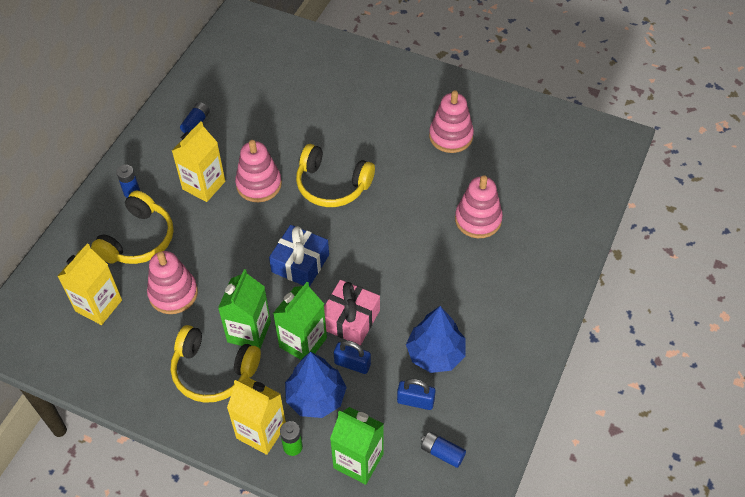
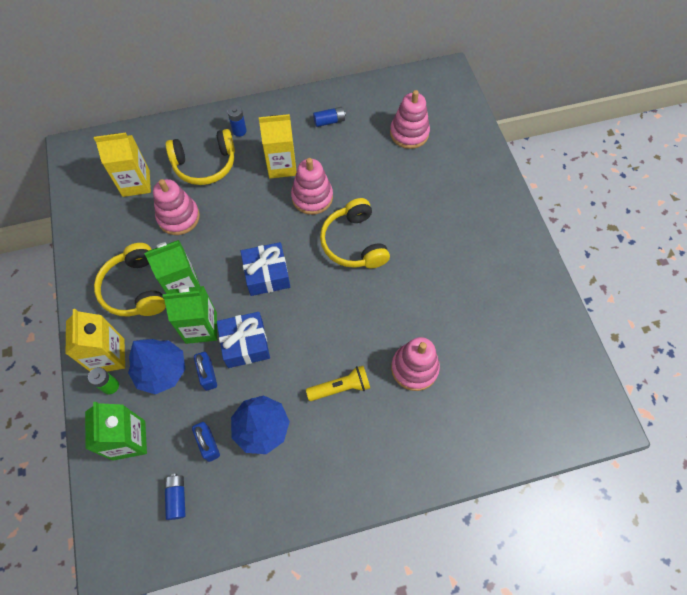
camera: 50 degrees right, 10 degrees up
pink gift [324,280,380,345] -> blue gift [217,312,270,368]
pink stacking toy [429,90,474,153] -> pink stacking toy moved to [390,90,430,149]
none -> yellow flashlight [306,366,370,401]

